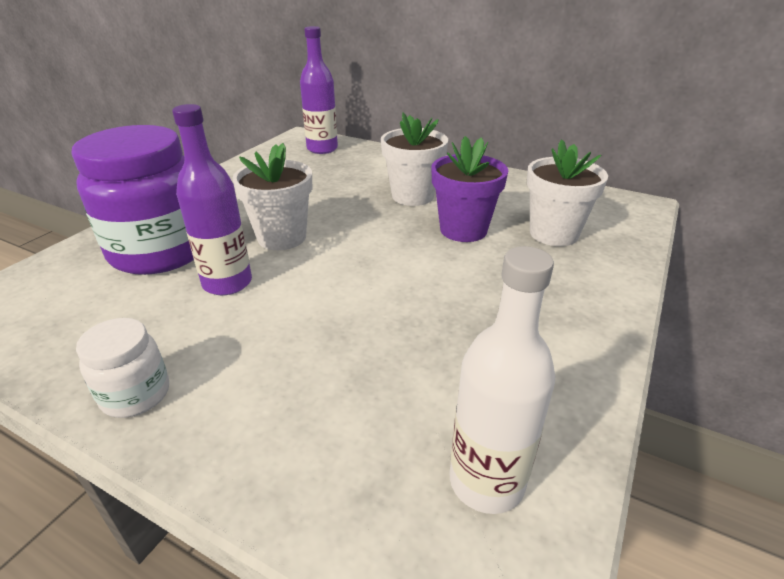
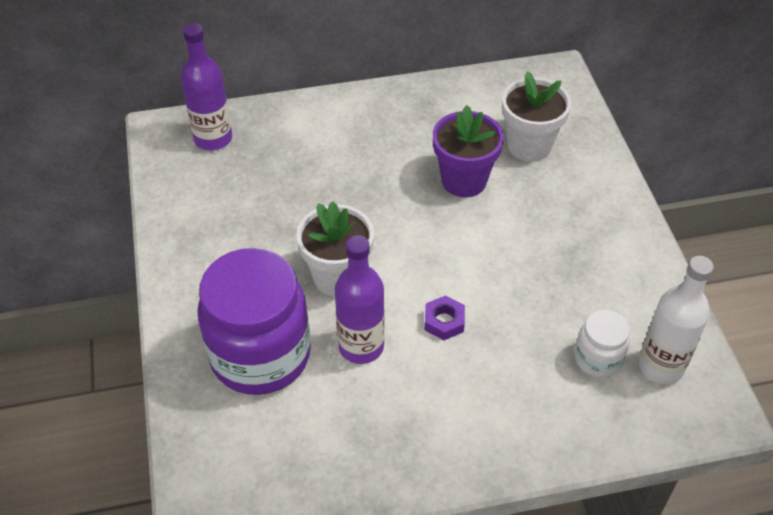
camera: 40 degrees left, 15 degrees up
white jar [76,318,169,418] -> white jar moved to [575,310,630,377]
white flower pot [381,112,448,206] -> none
none -> purple nut [425,295,465,340]

